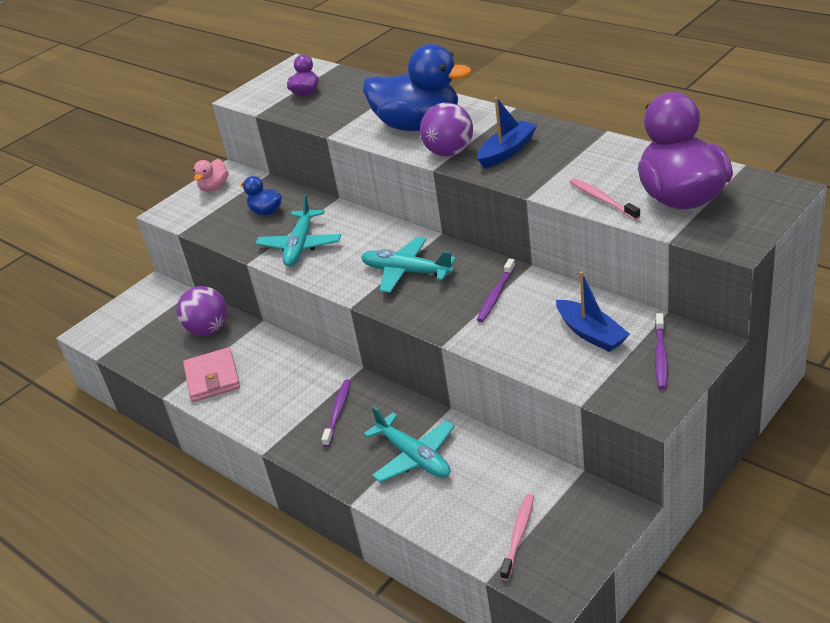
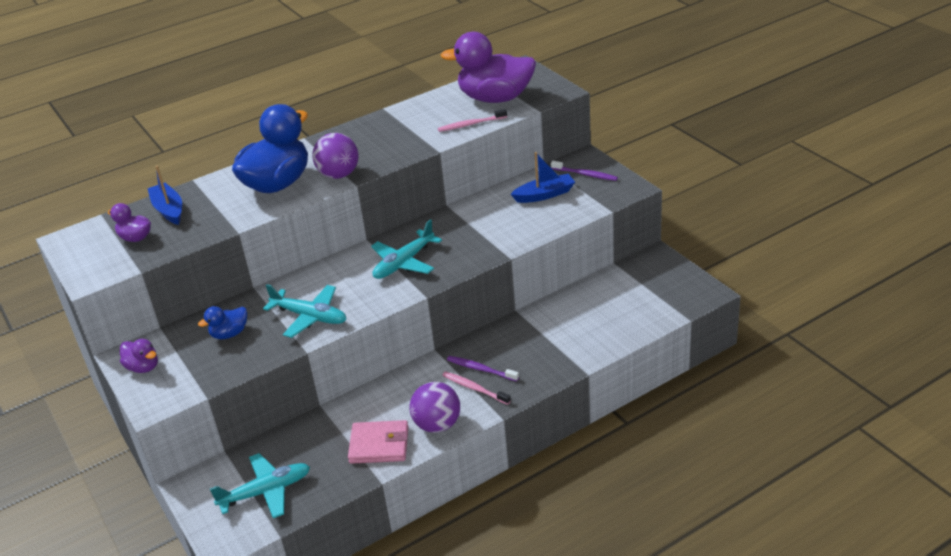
camera: 75 degrees left, 0 degrees up
purple ball [176,286,227,336] -> purple ball moved to [409,382,460,433]
pink duck [193,159,228,192] -> purple duck [120,339,158,373]
turquoise plane [364,406,455,483] -> turquoise plane moved to [210,453,310,518]
blue boat [477,97,537,168] -> blue boat moved to [147,166,182,225]
purple toothbrush [477,258,515,322] -> none
pink toothbrush [500,494,534,581] -> pink toothbrush moved to [442,371,511,405]

